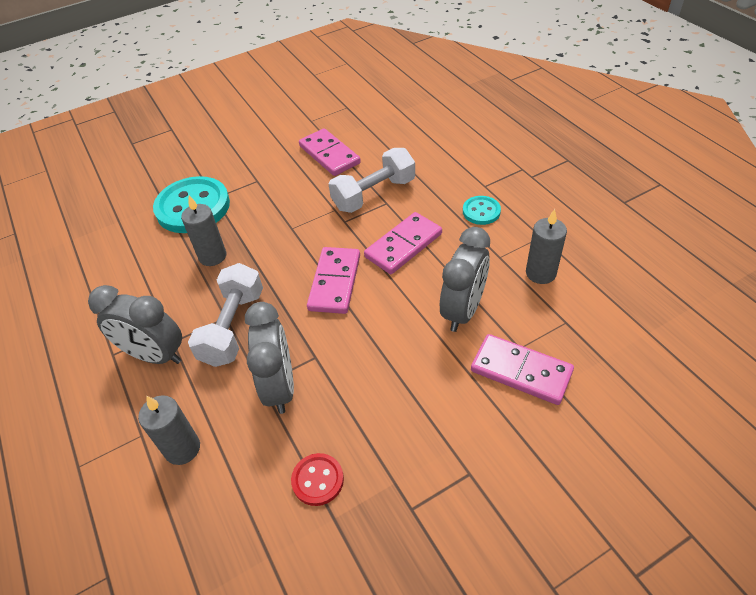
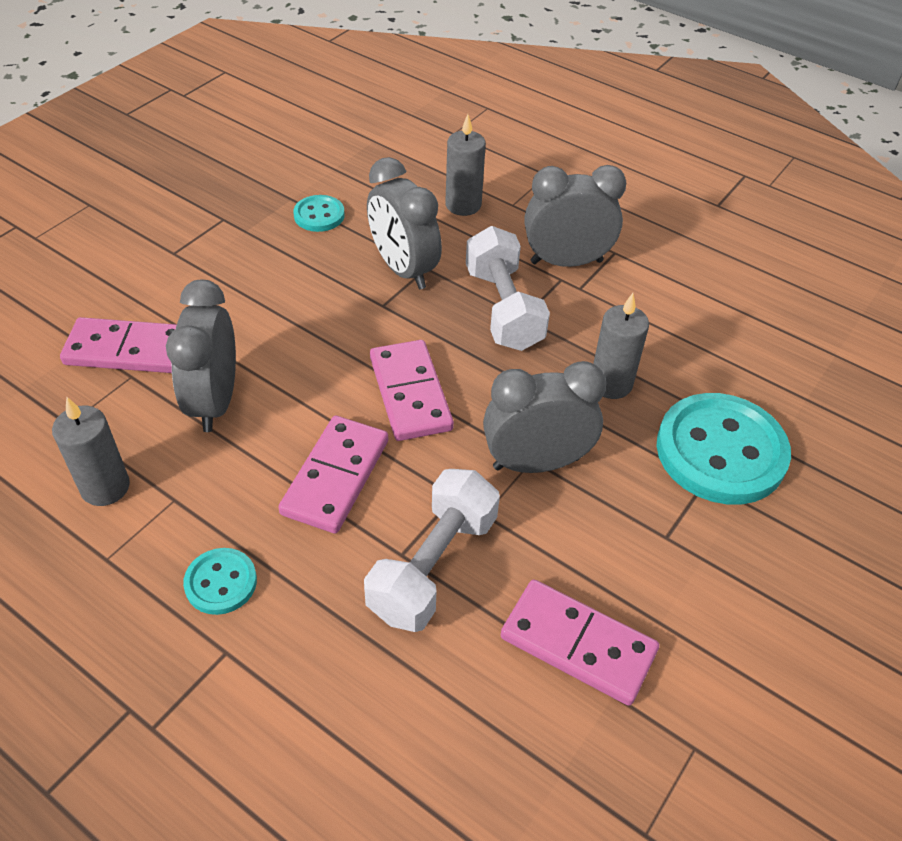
camera: 150 degrees right, 0 degrees up
red button [291,453,344,506] -> turquoise button [293,195,345,232]
none -> grey clock [483,361,606,473]

